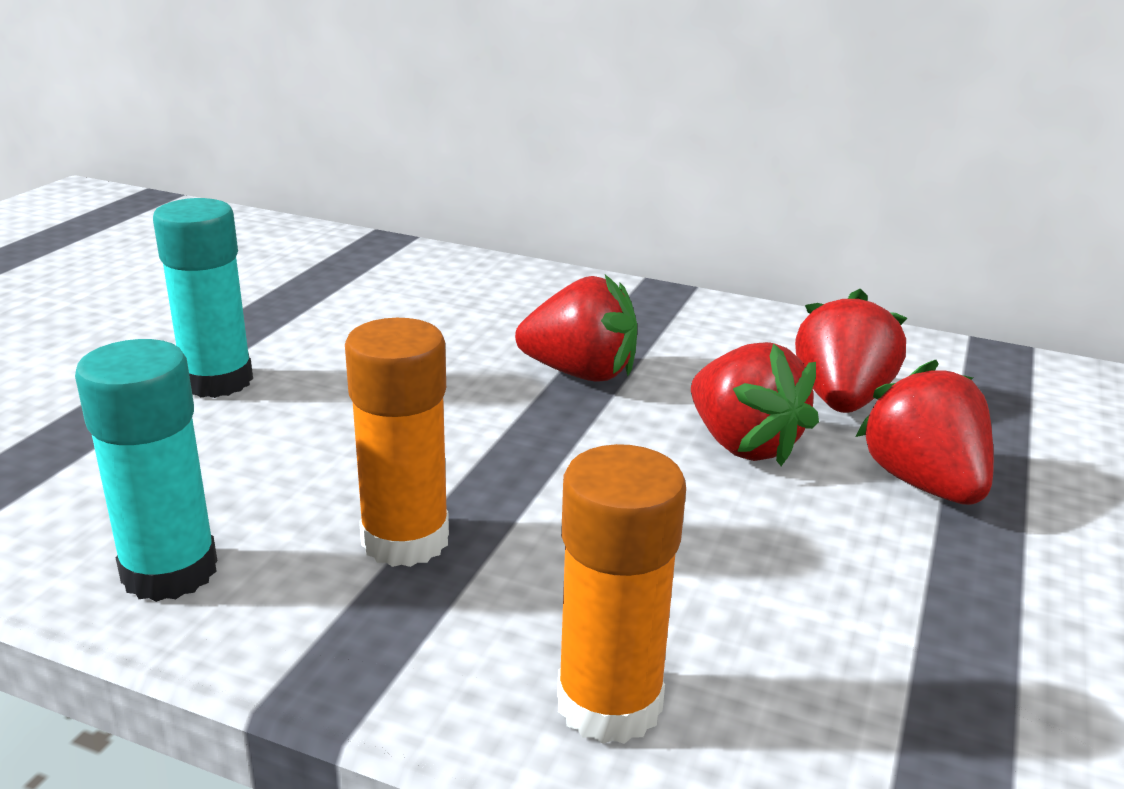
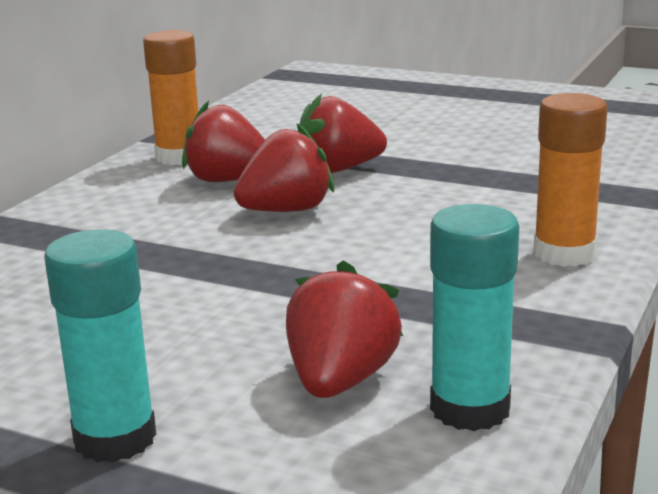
camera: 85 degrees left, 5 degrees down
orange glue stick [345,318,449,567] -> orange glue stick moved to [143,30,199,165]
red strawberry [515,275,637,381] -> red strawberry moved to [286,260,403,398]

